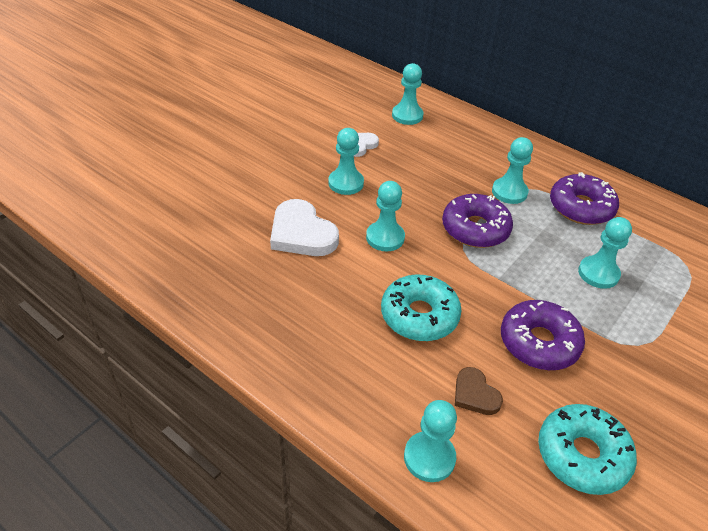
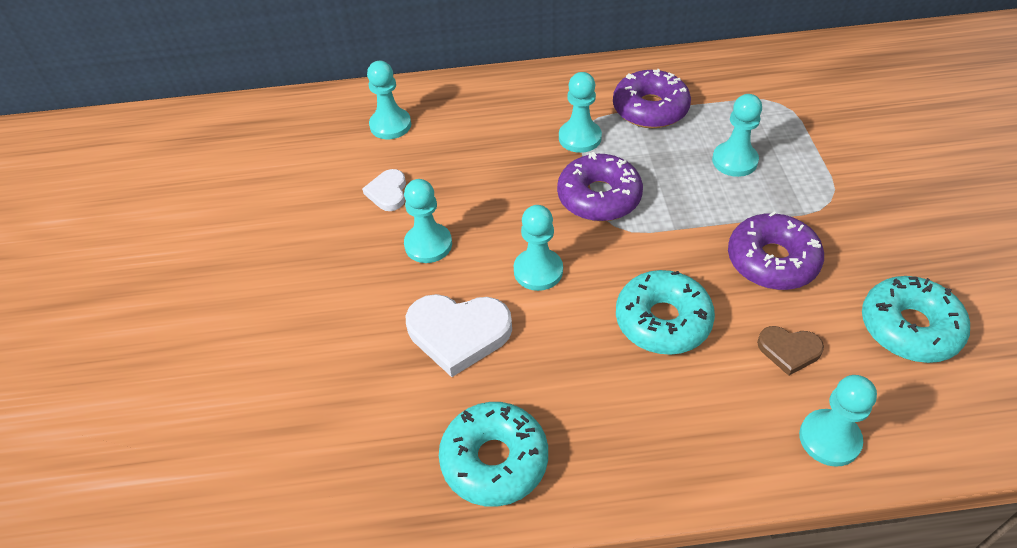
camera: 40 degrees left, 5 degrees up
none -> turquoise donut [439,402,548,507]

